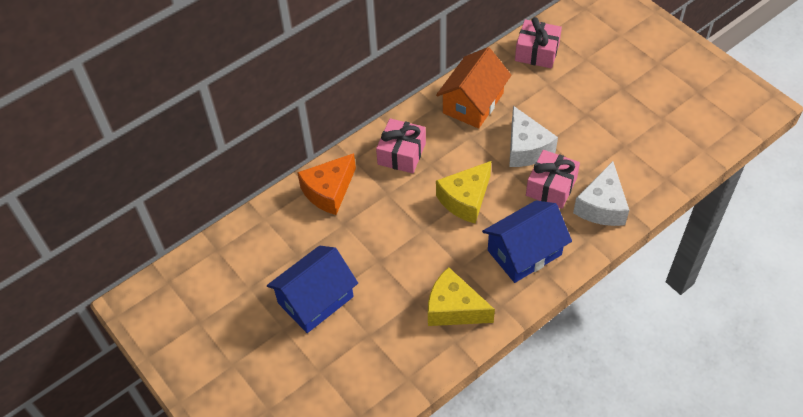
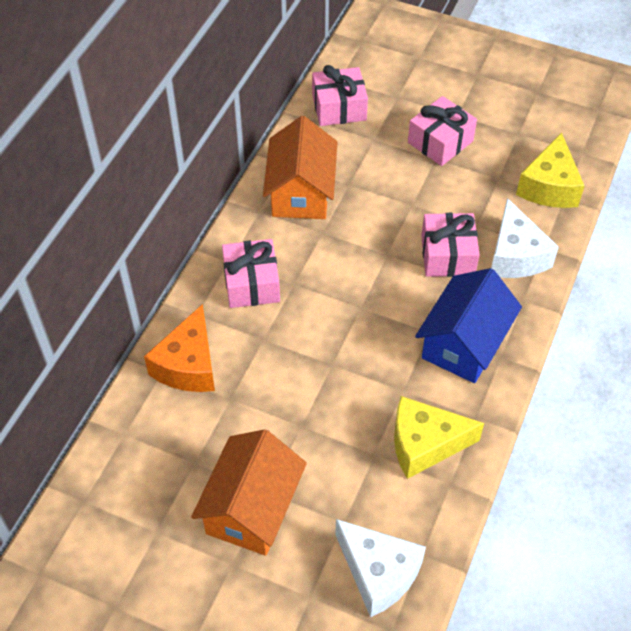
camera: 30 degrees left, 0 degrees up
blue house [267,246,358,333] -> orange house [191,429,307,556]
yellow cheese [436,161,491,224] -> yellow cheese moved to [516,132,585,208]
white cheese [509,106,558,167] -> white cheese moved to [335,519,426,617]
none -> pink gift [408,96,477,166]

